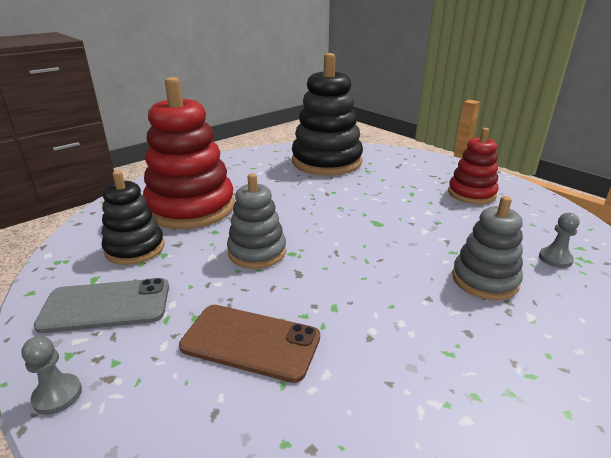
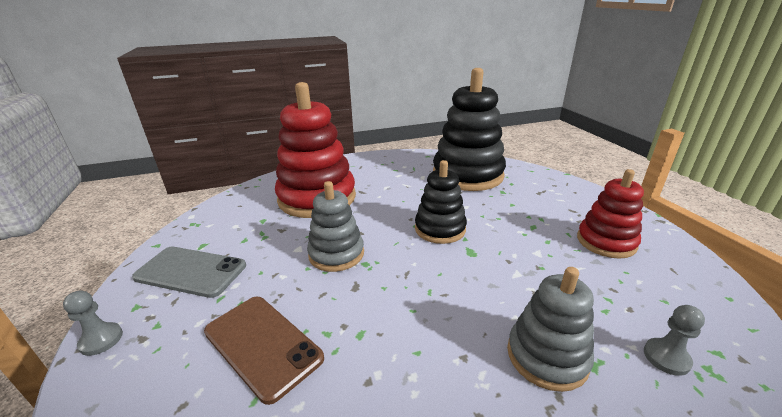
camera: 25 degrees right, 0 degrees up
black stacking toy [102,171,165,265] -> black stacking toy moved to [415,160,467,244]

